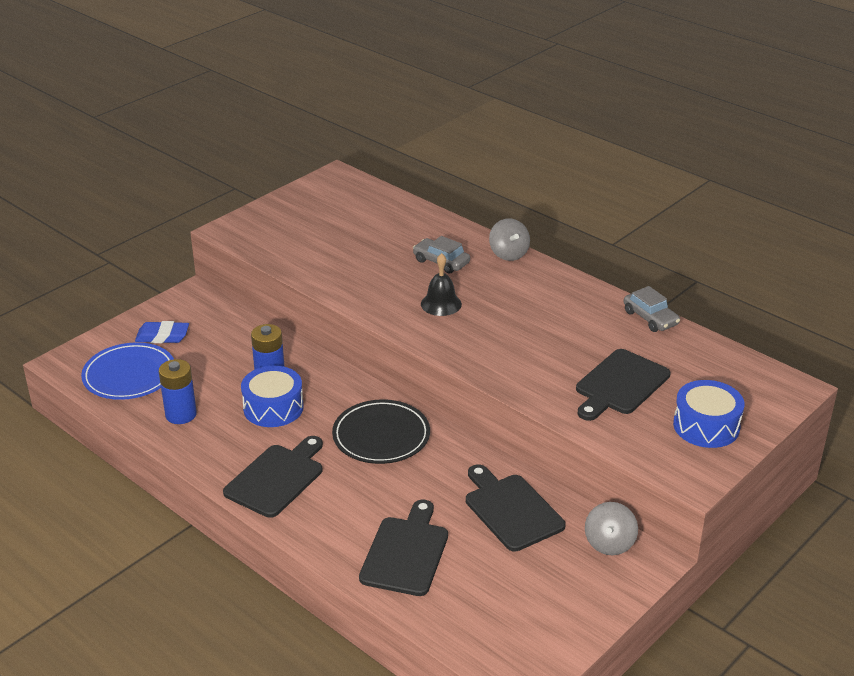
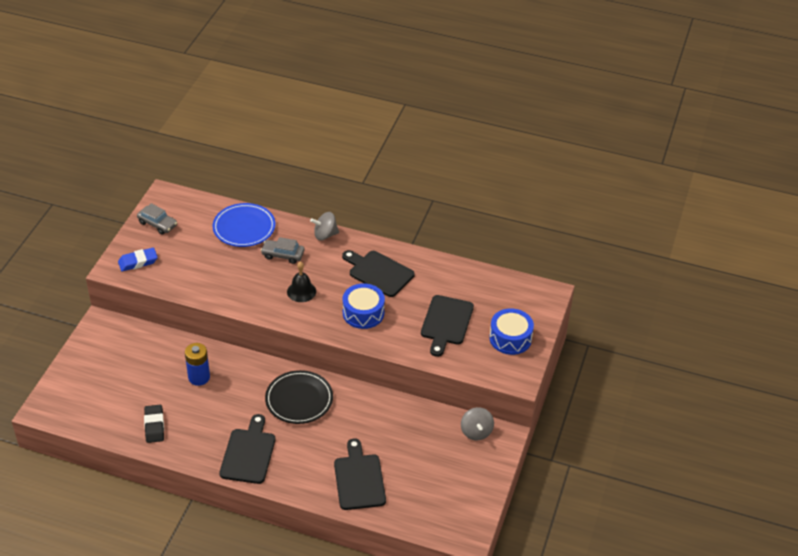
camera: 25 degrees left, 10 degrees up
blue plate [81,342,174,400] -> blue plate moved to [212,203,275,247]
blue eraser [135,321,189,343] -> blue eraser moved to [118,248,158,272]
blue battery [159,359,197,424] -> black eraser [144,405,164,443]
blue drum [241,366,303,427] -> blue drum moved to [342,283,385,329]
black cutting board [466,464,566,551] -> black cutting board moved to [342,250,415,297]
grey spinning top [489,218,530,261] -> grey spinning top turned 120 degrees clockwise [310,212,339,241]
grey car [624,286,680,332] -> grey car moved to [137,203,177,234]

